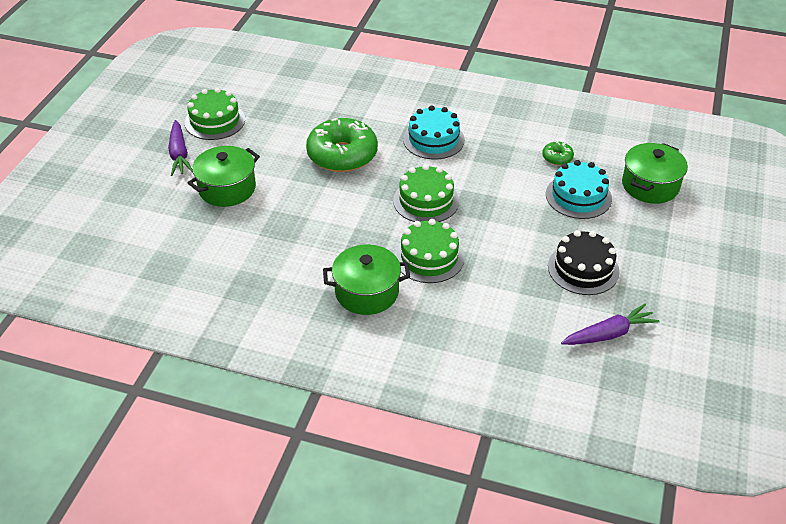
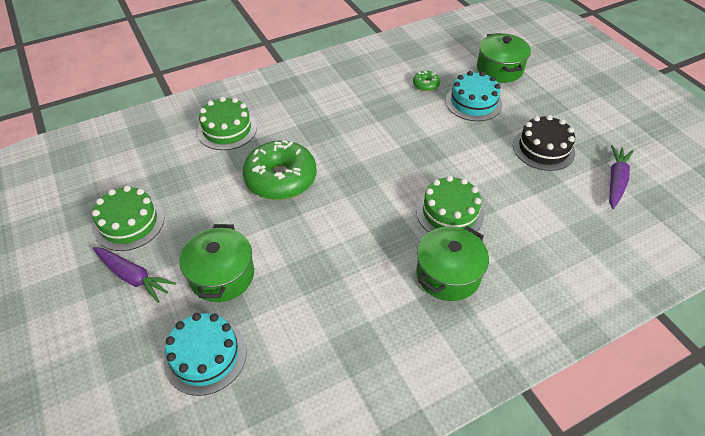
camera: 45 degrees left, 5 degrees up
green cake [393,164,459,222] -> green cake moved to [197,97,257,150]
turquoise cake [403,105,465,160] -> turquoise cake moved to [164,313,247,396]

